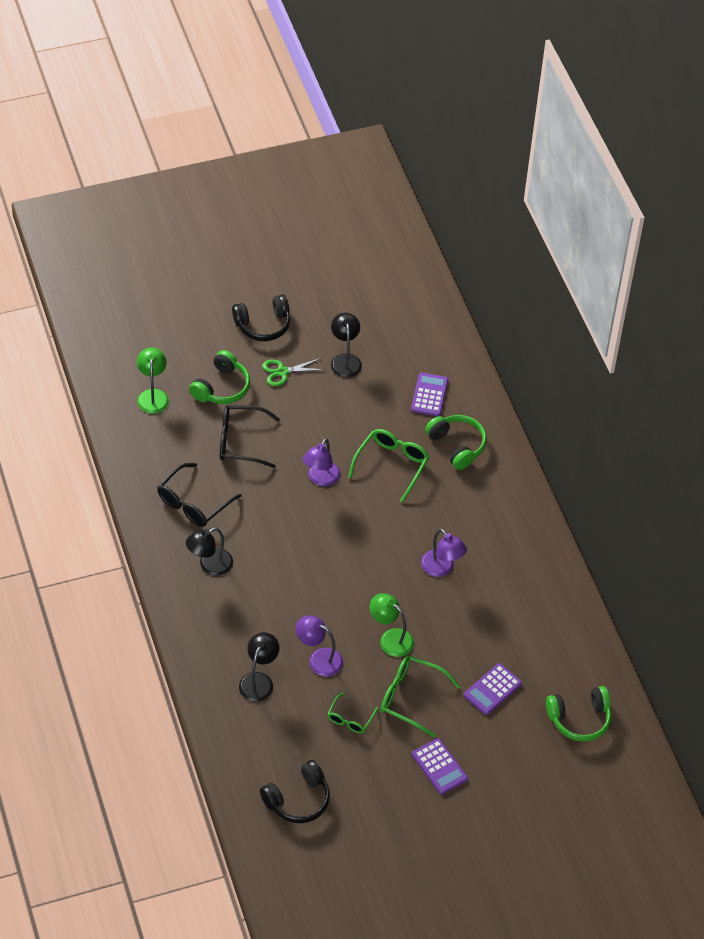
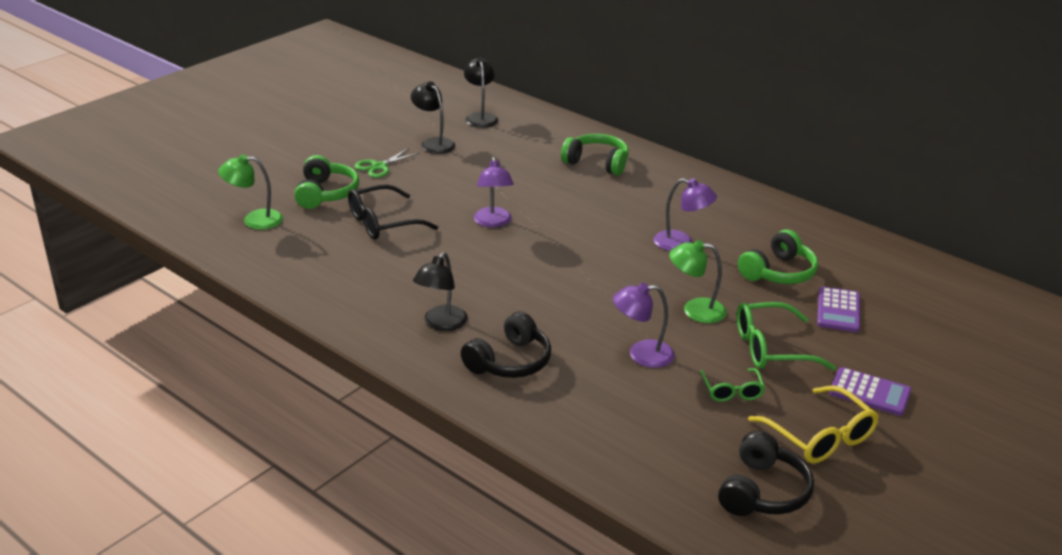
camera: 30 degrees left, 20 degrees down
green lamp [137,348,169,414] -> green lamp turned 60 degrees counterclockwise [218,154,283,230]
black glasses [157,463,241,527] -> none
black headphones [232,294,290,341] -> black headphones moved to [461,311,551,378]
black lamp [239,632,279,702] -> black lamp moved to [464,57,498,128]
green glasses [348,429,429,502] -> none
purple calculator [411,373,448,417] -> none
green headphones [546,686,611,741] -> green headphones moved to [738,230,818,284]
none -> yellow glasses [748,385,879,463]

